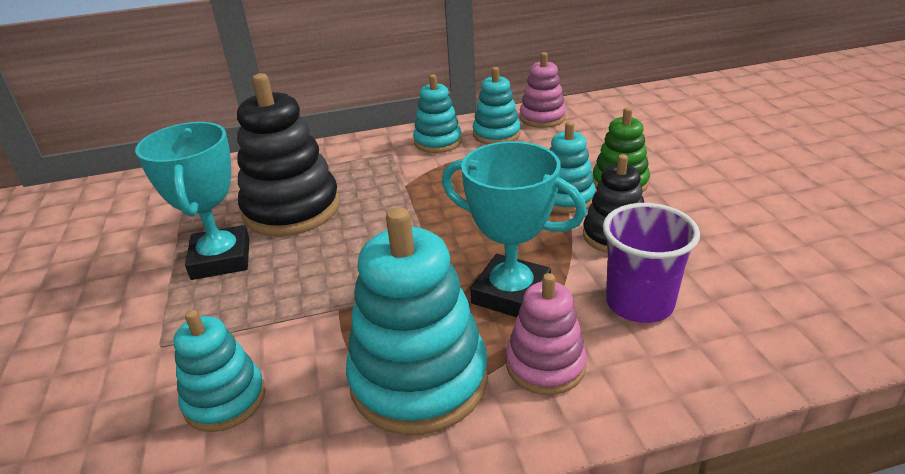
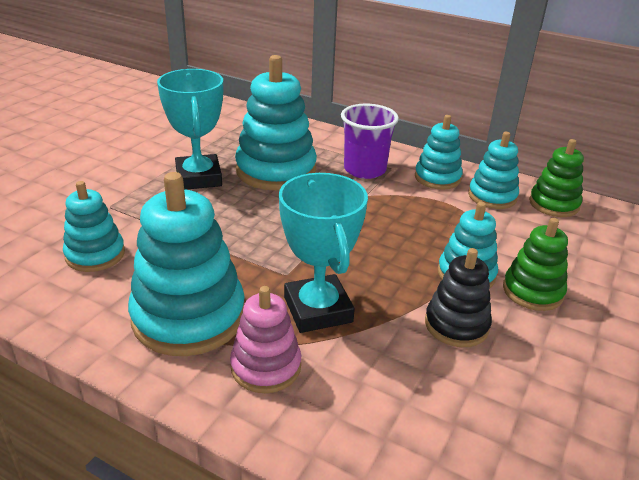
camera: 40 degrees right, 0 degrees up
turquoise trophy [135,122,249,280] -> turquoise trophy turned 45 degrees counterclockwise [157,69,223,190]
black stacking toy [237,73,340,236] -> turquoise stacking toy [235,55,317,191]
pink stacking toy [520,52,566,128] -> green stacking toy [529,139,584,217]
purple cup [603,203,700,323] -> purple cup moved to [341,104,399,179]

